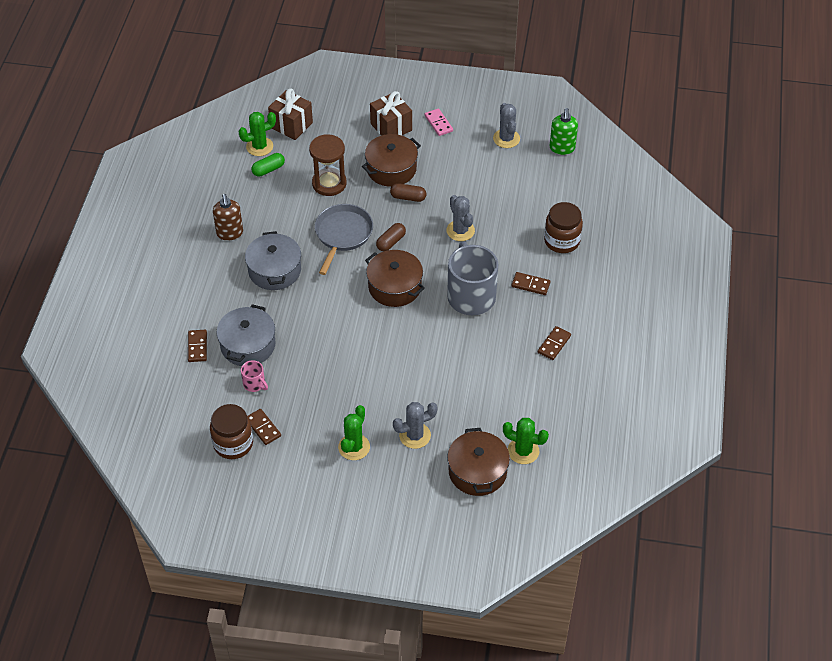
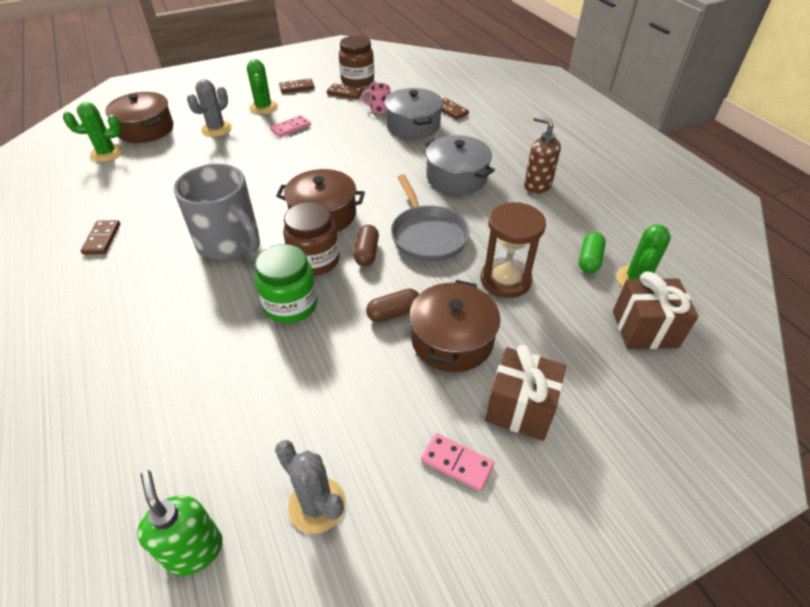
camera: 145 degrees right, 5 degrees down
grey cactus [446,195,475,241] -> green jar [255,244,318,323]
brown domino [511,272,551,295] -> brown domino moved to [279,78,315,93]
brown jar [544,202,583,253] -> brown jar moved to [283,202,340,276]
none -> pink domino [270,115,311,137]

